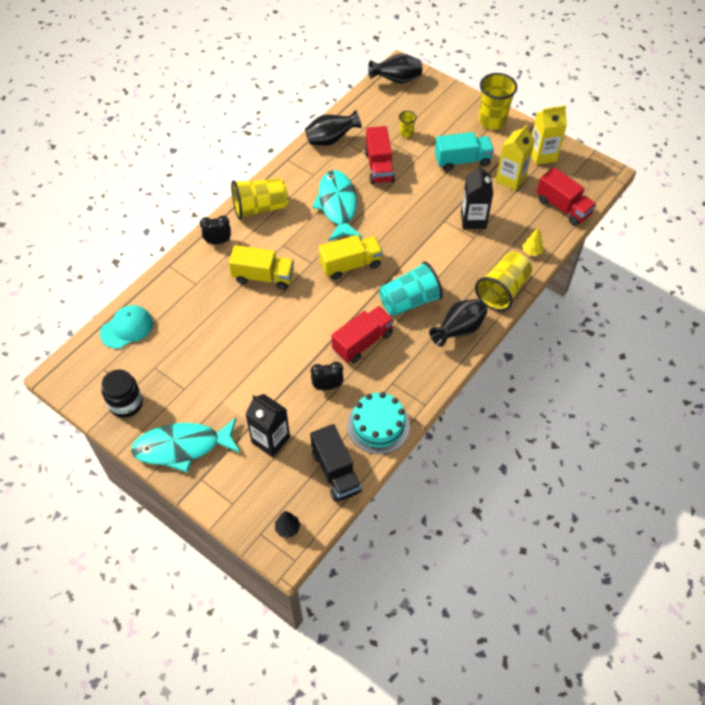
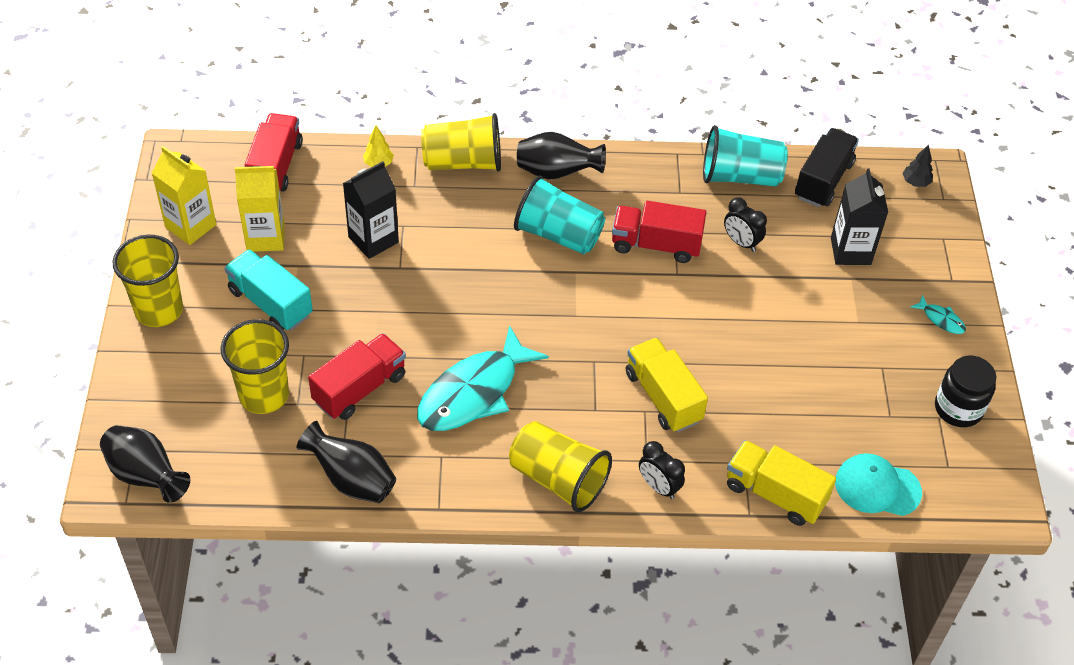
camera: 130 degrees left, 5 degrees down
turquoise fish [131,418,240,472] -> turquoise fish [910,295,966,334], size x0.40
yellow truck [319,235,383,280] -> yellow truck moved to [727,440,836,526]
turquoise cake [347,392,410,454] -> turquoise cup [703,125,788,187]
yellow cup [399,111,417,138] -> yellow cup [220,319,289,414], size x2.09

